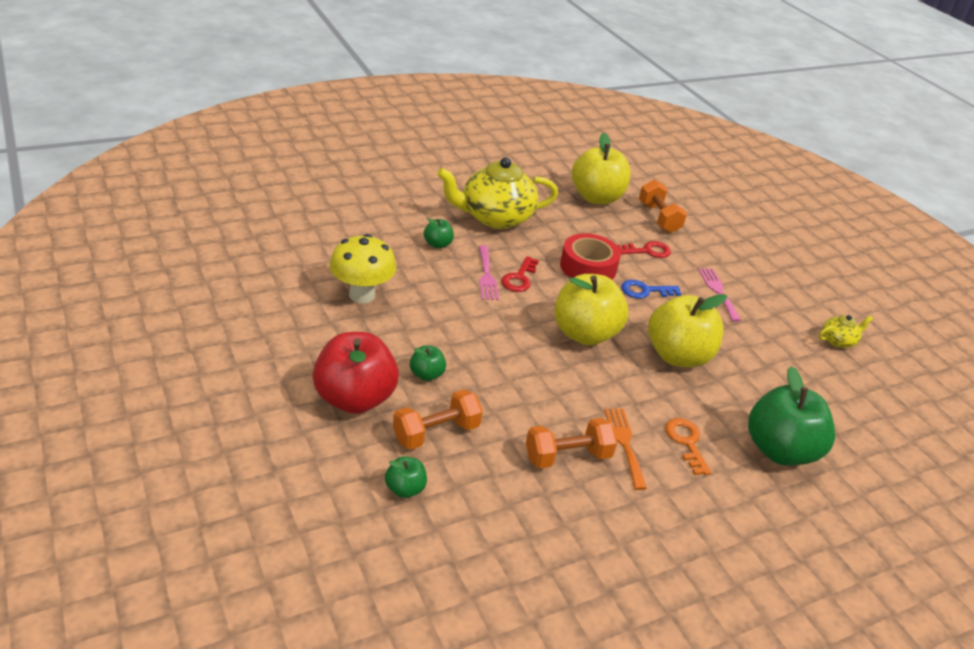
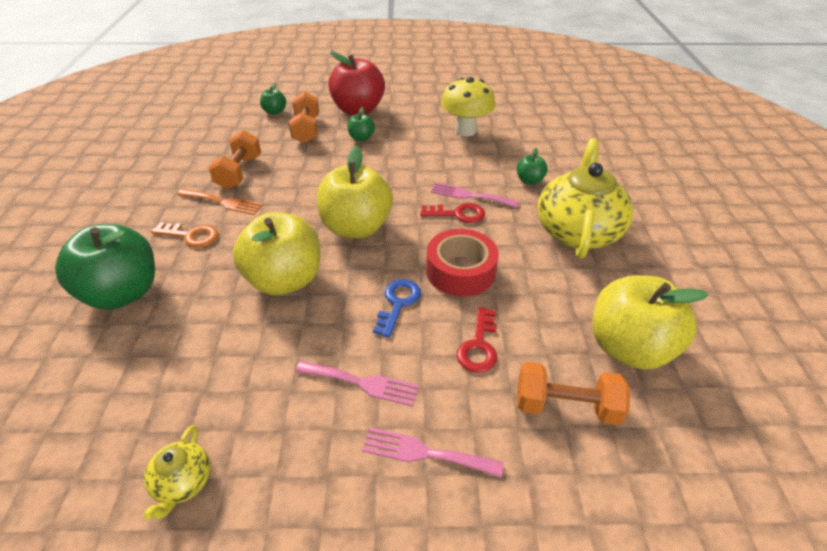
camera: 120 degrees right, 5 degrees up
red key [501,256,539,292] -> red key turned 135 degrees clockwise [420,203,485,223]
none -> pink fork [362,427,504,478]

